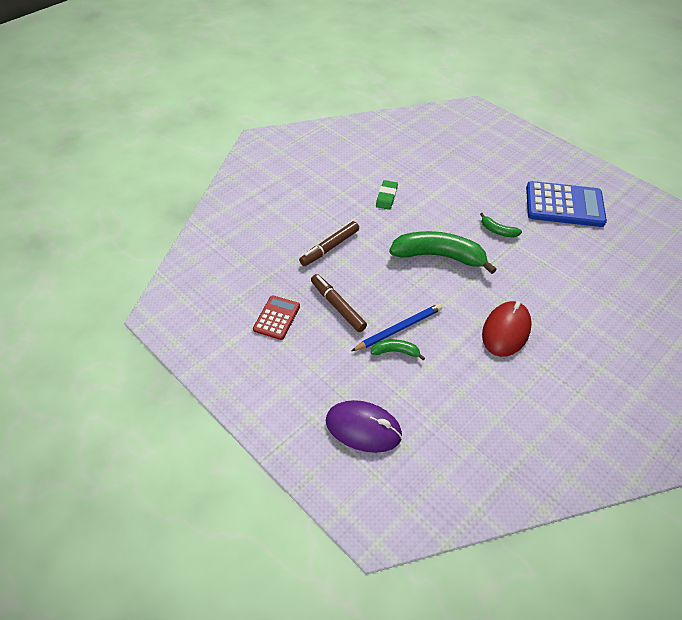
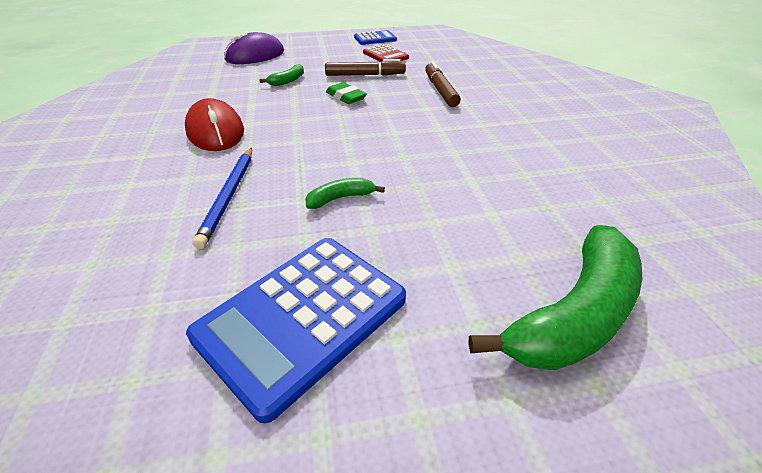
camera: 125 degrees right, 10 degrees down
blue pencil [352,303,442,351] -> blue pencil moved to [193,148,252,249]
green eraser [376,180,398,210] -> green eraser moved to [326,82,367,104]
green banana [389,231,497,274] -> green banana moved to [469,225,642,370]
none -> blue calculator [354,30,397,45]

